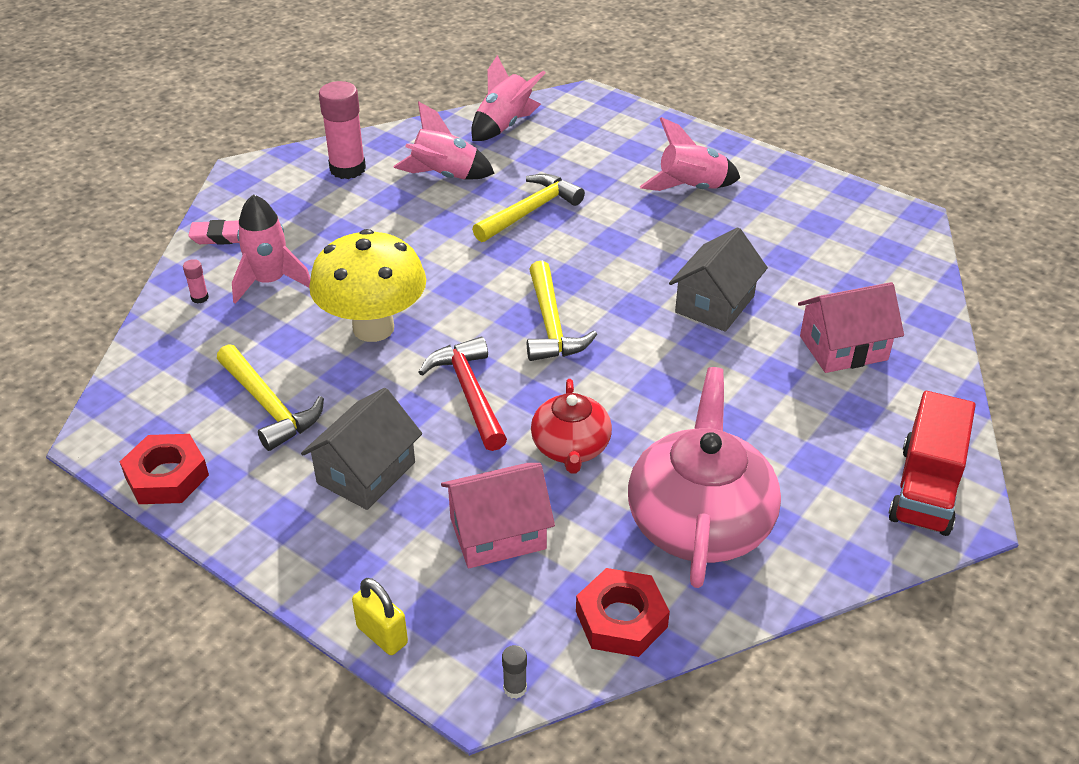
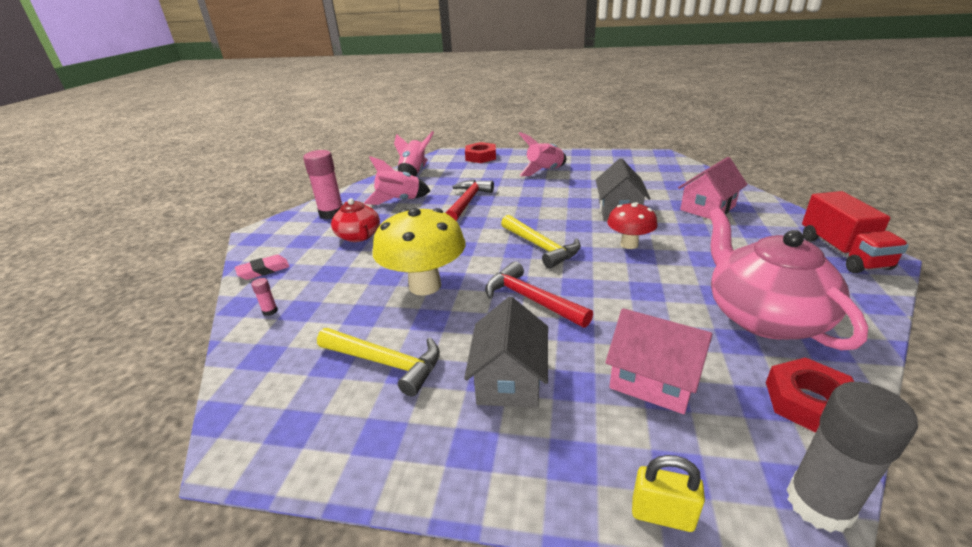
camera: 25 degrees left, 10 degrees down
red nut [120,434,209,504] -> red nut moved to [465,142,496,163]
pink rocket [232,194,311,304] -> none
pink house [441,463,555,568] -> pink house turned 75 degrees clockwise [605,308,712,414]
yellow hammer [472,174,585,242] -> red hammer [446,180,494,221]
grey glue stick [502,645,527,699] -> grey glue stick [786,382,918,533], size x2.38
red teapot [531,379,612,474] -> red teapot moved to [331,198,380,242]
none -> red mushroom [607,202,657,249]

